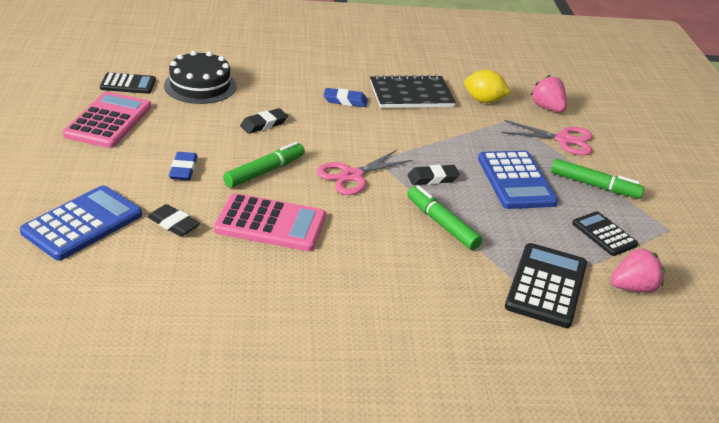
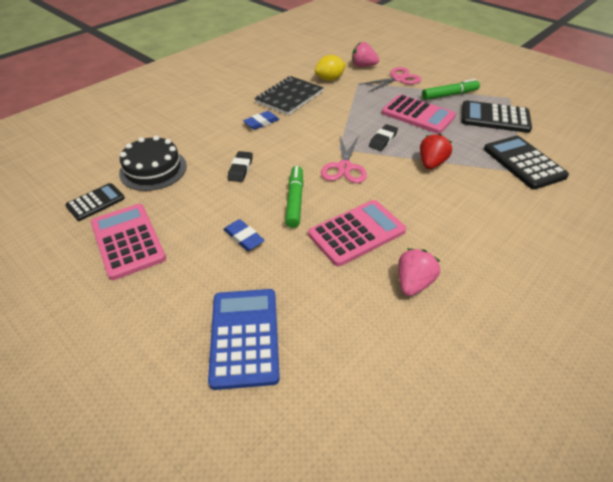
camera: 40 degrees left, 10 degrees up
black eraser [147,204,200,237] -> none
green marker [407,186,482,250] -> red strawberry [420,133,452,169]
blue calculator [478,151,558,209] -> pink calculator [382,94,456,134]
black calculator [572,211,638,256] -> black calculator [462,100,532,133], size x1.64
pink strawberry [611,248,665,293] -> pink strawberry moved to [398,248,440,296]

